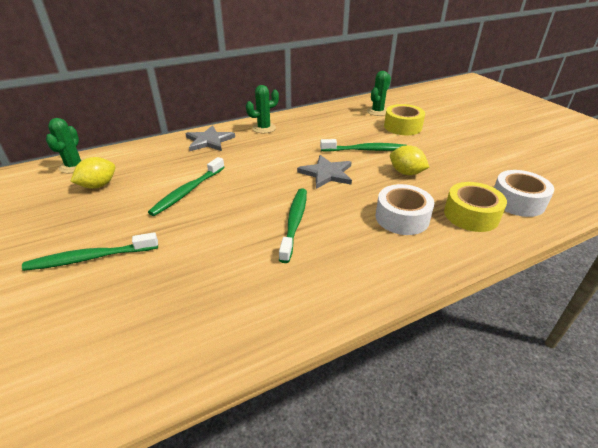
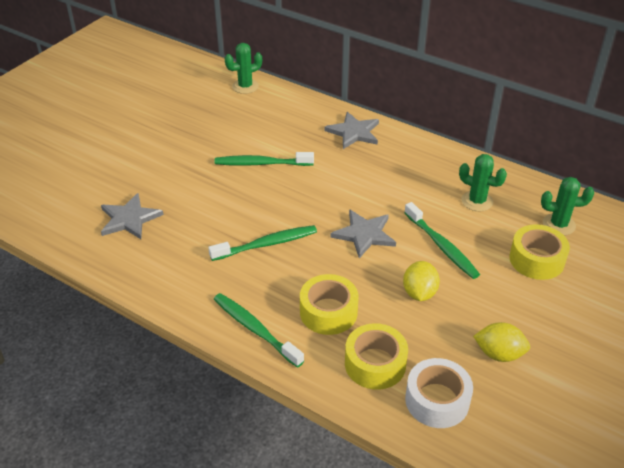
camera: 60 degrees right, 5 degrees up
green toothbrush [22,232,158,271] -> green toothbrush moved to [214,293,304,368]
yellow lemon [70,157,115,189] -> yellow lemon moved to [473,322,530,362]
green cactus [246,85,279,133] -> green cactus moved to [459,154,507,211]
white tape [376,184,434,235] -> yellow tape [300,274,358,335]
none -> grey star [101,193,164,239]

